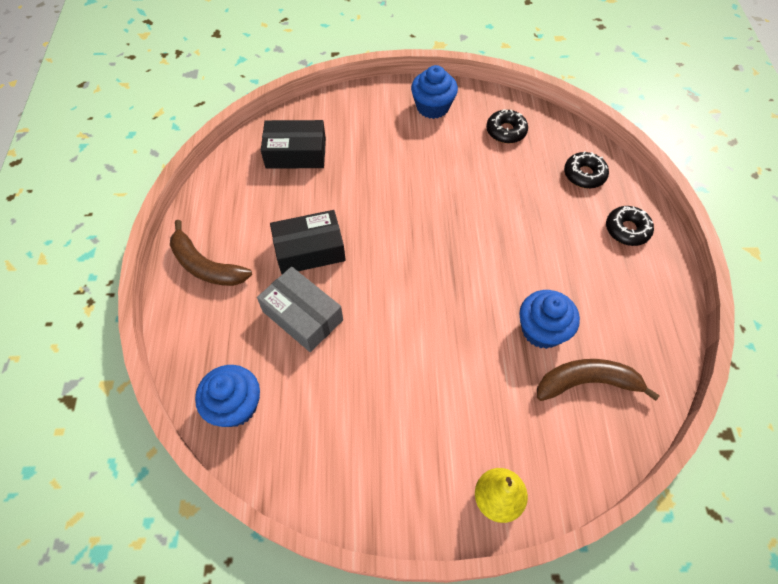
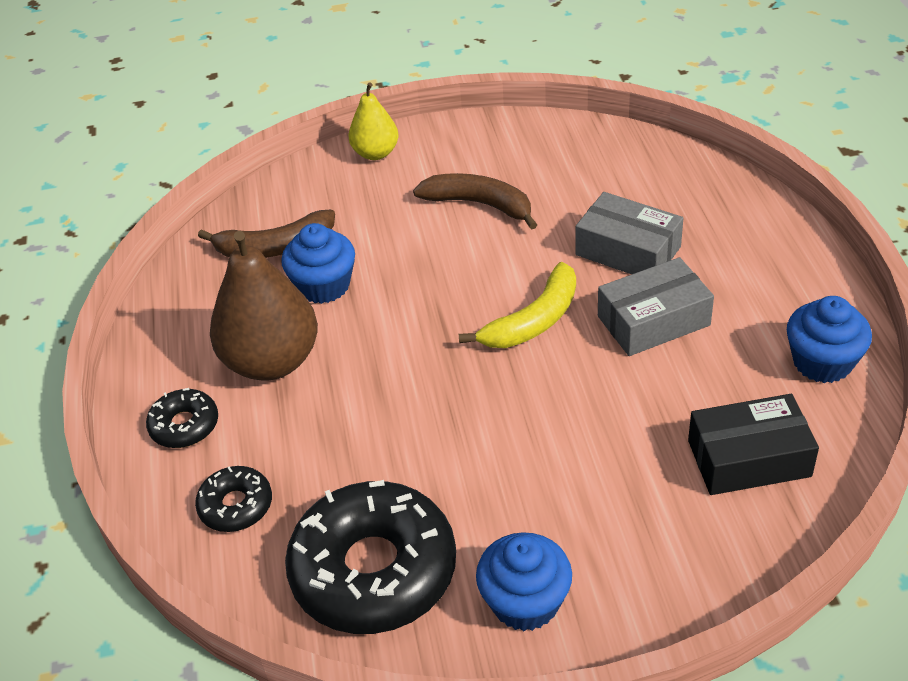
camera: 175 degrees right, 15 degrees down
brown banana [170,220,252,286] -> brown banana moved to [413,173,537,230]
blue cupcake [195,365,260,427] -> blue cupcake moved to [787,296,872,383]
black box [270,210,346,274] -> grey box [598,257,714,356]
black donut [486,109,528,143] -> black donut [285,480,456,634], size x2.10
none -> brown pear [210,231,318,381]
none -> yellow banana [459,262,576,348]

